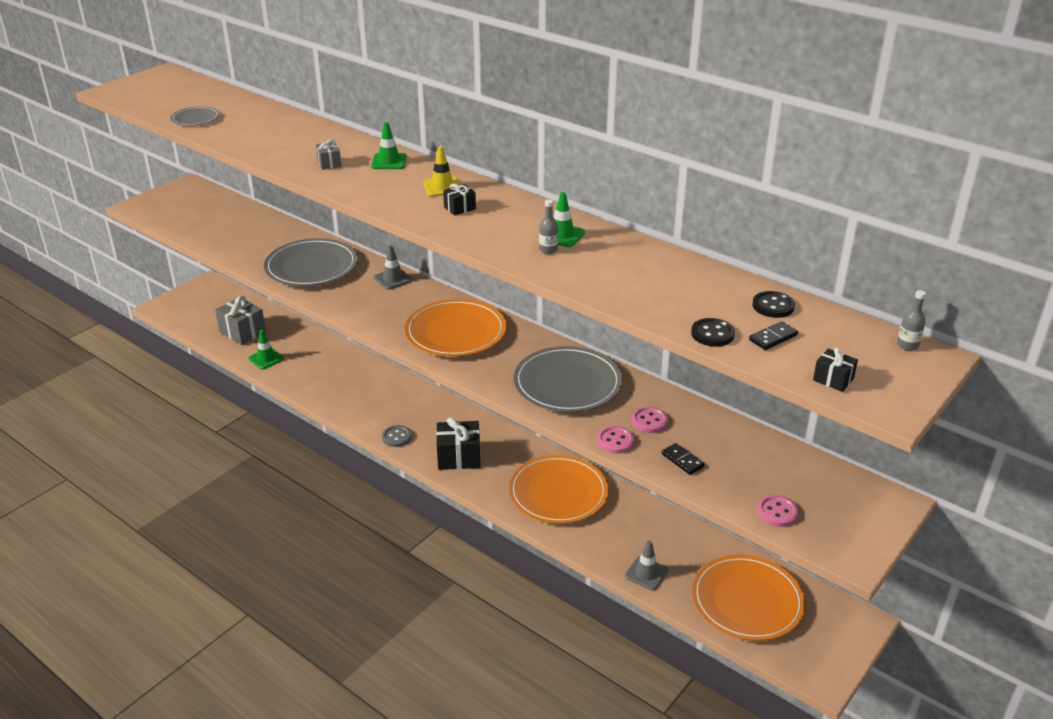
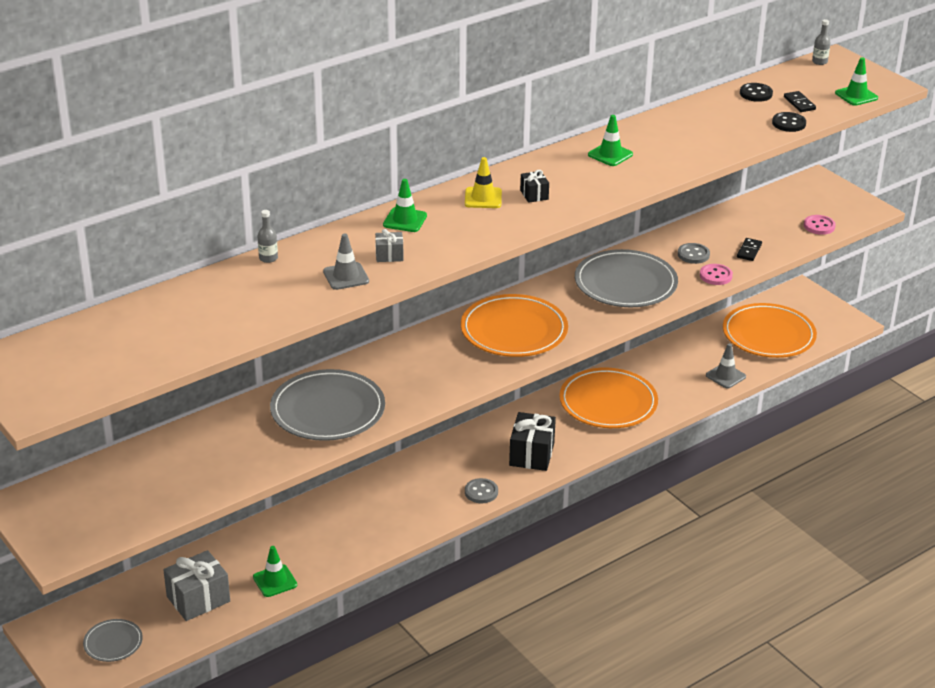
camera: 75 degrees left, 0 degrees up
grey plate [171,106,220,126] -> grey plate moved to [83,619,143,662]
grey traffic cone [374,245,412,290] -> grey traffic cone moved to [323,234,369,290]
grey bottle [539,200,558,254] -> grey bottle moved to [258,210,278,263]
pink button [632,407,668,433] -> grey button [678,243,710,264]
black domino [662,443,704,475] -> black domino turned 45 degrees counterclockwise [737,238,762,261]
black gift [813,348,858,392] -> green traffic cone [835,58,878,106]

